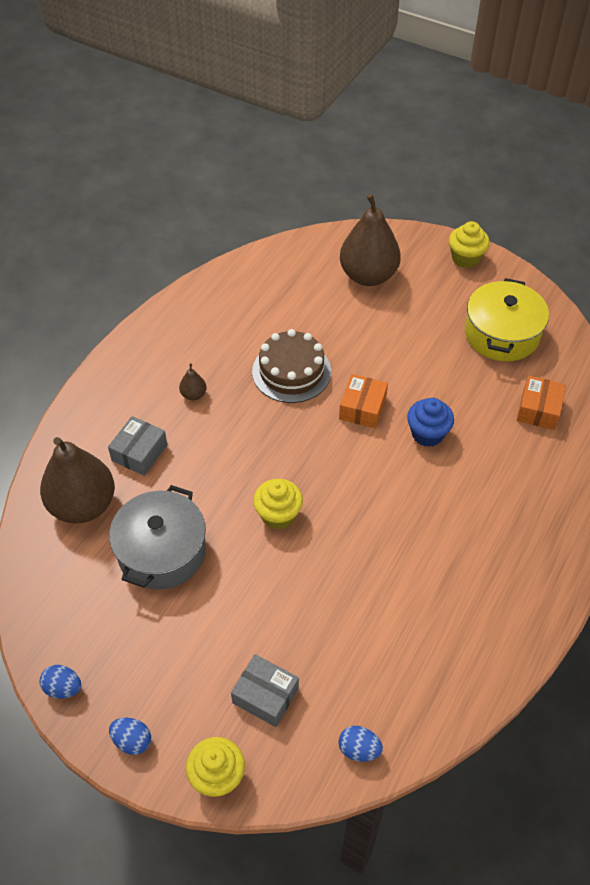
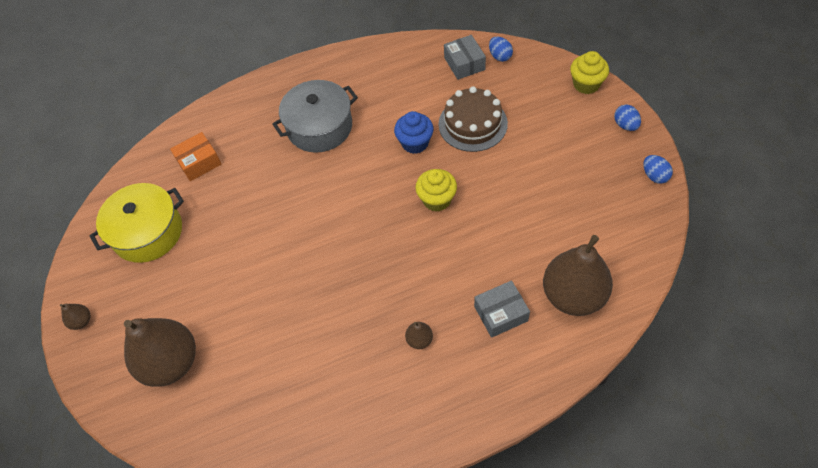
camera: 135 degrees left, 5 degrees up
grey pot [109,485,206,590] -> grey pot moved to [272,80,358,153]
grey box [231,654,299,727] -> grey box moved to [444,35,486,80]
brown cake [252,329,331,403] -> brown cake moved to [438,86,508,152]
orange box [339,374,388,428] -> none
blue cupcake [407,398,454,447] -> blue cupcake moved to [394,111,434,154]
yellow cupcake [449,221,490,268] -> brown pear [60,304,91,330]

